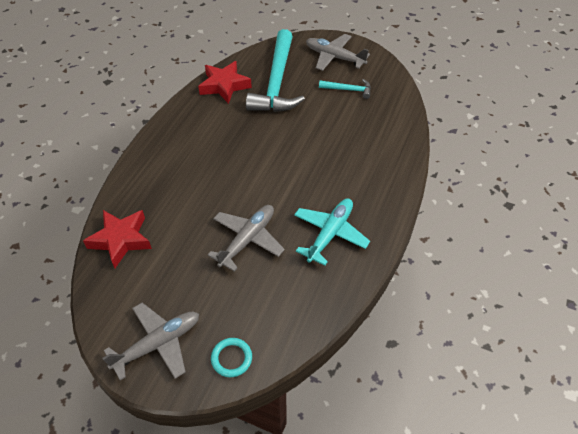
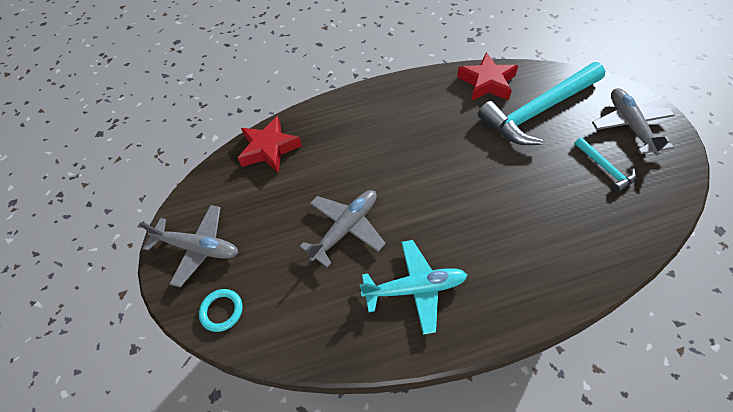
camera: 55 degrees right, 5 degrees up
grey plane [208,205,285,272] -> grey plane turned 45 degrees counterclockwise [300,190,386,268]

